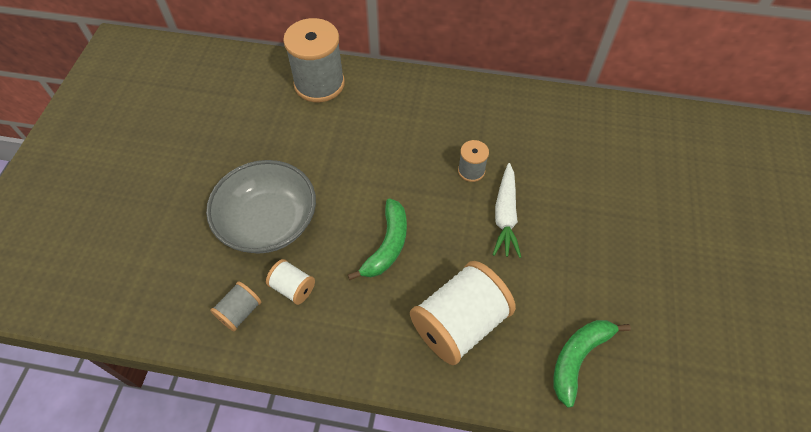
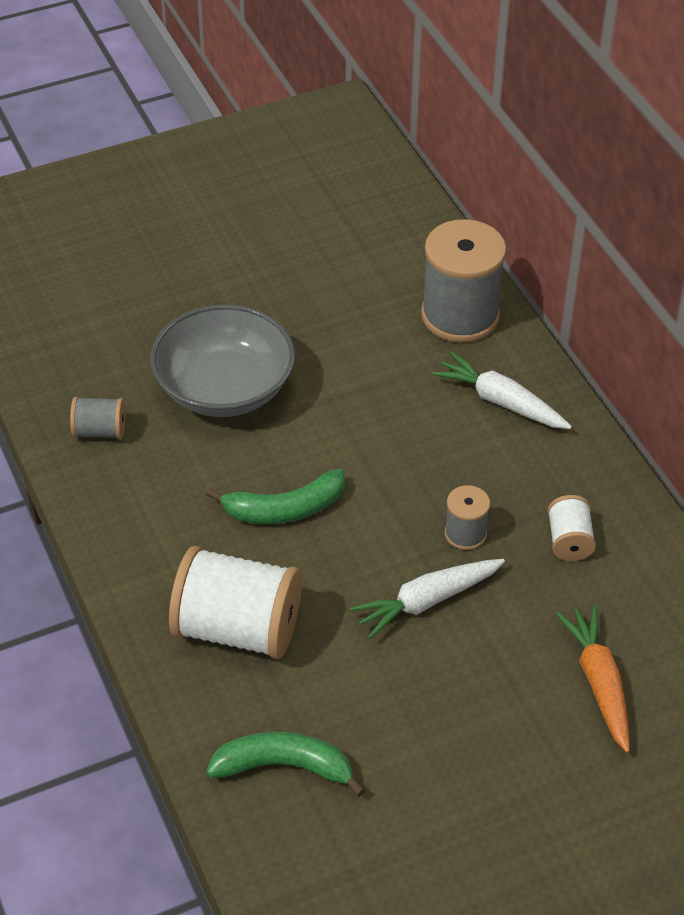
camera: 55 degrees right, 10 degrees down
white spool [266,259,315,305] -> white spool moved to [548,495,596,561]
none -> white carrot [432,352,572,429]
none -> orange carrot [556,605,630,753]

